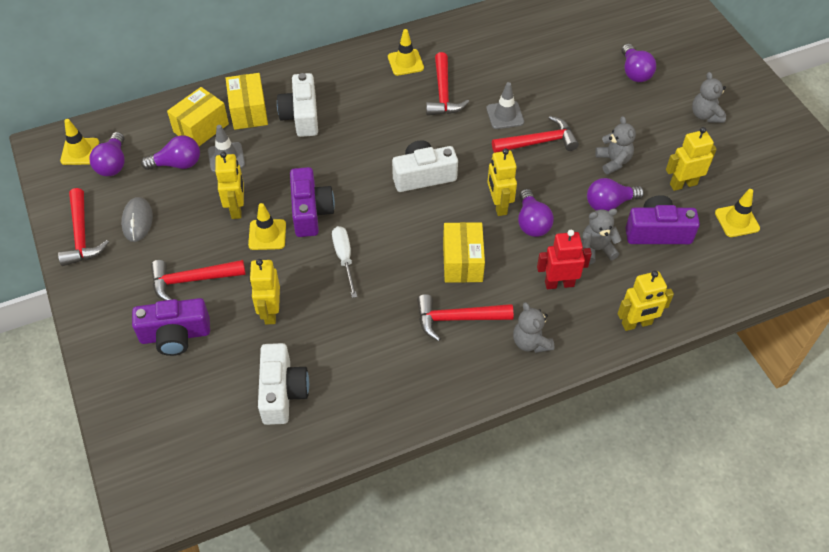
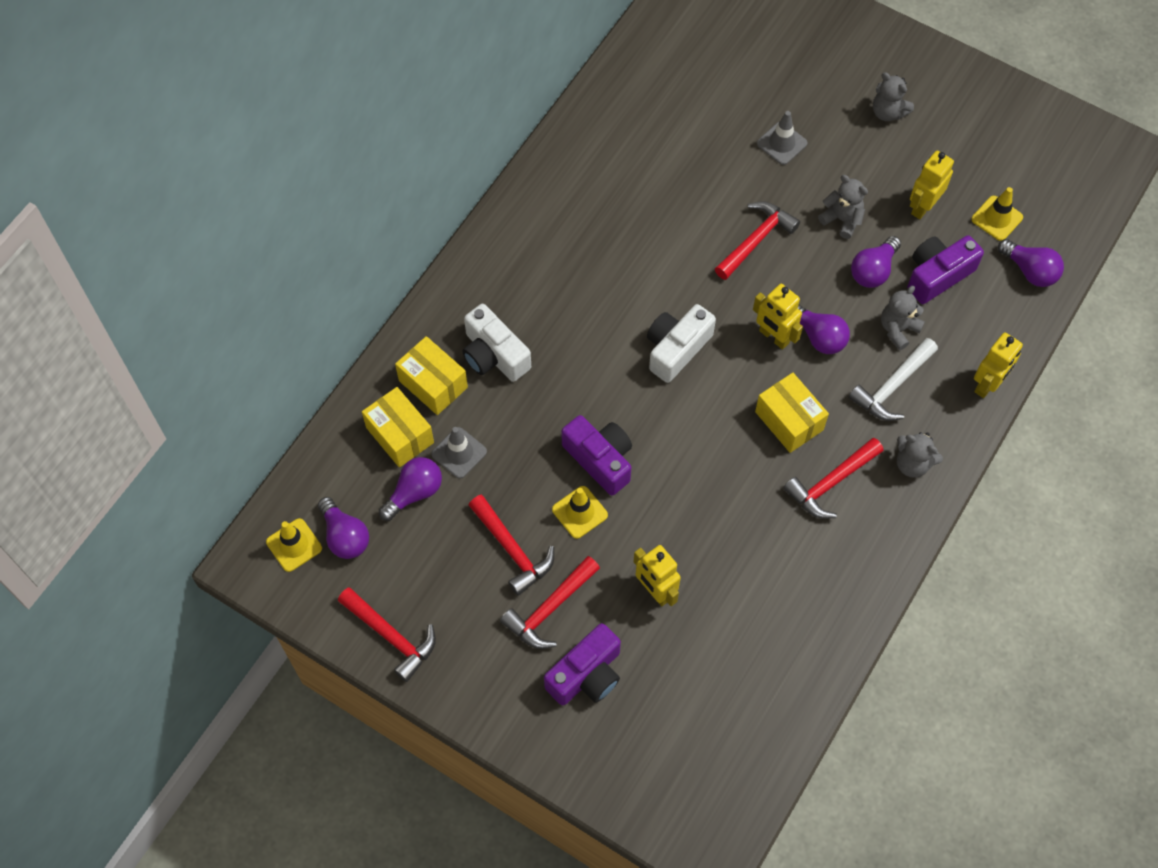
camera: 35 degrees left, 10 degrees up
grey mouse [121,197,153,242] -> none
yellow box [167,87,229,146] -> yellow box turned 45 degrees counterclockwise [362,387,434,467]
yellow robot [215,152,244,219] -> none
white camera [258,343,309,425] -> none
white screwdriver [332,226,357,298] -> none
yellow traffic cone [388,29,424,76] -> none
red hammer [426,52,469,115] -> red hammer moved to [469,495,554,596]
grey traffic cone [486,82,524,129] -> grey traffic cone moved to [757,111,808,165]
red robot [537,230,592,289] -> white hammer [849,338,938,421]
purple light bulb [622,44,656,82] -> purple light bulb moved to [998,239,1064,287]

